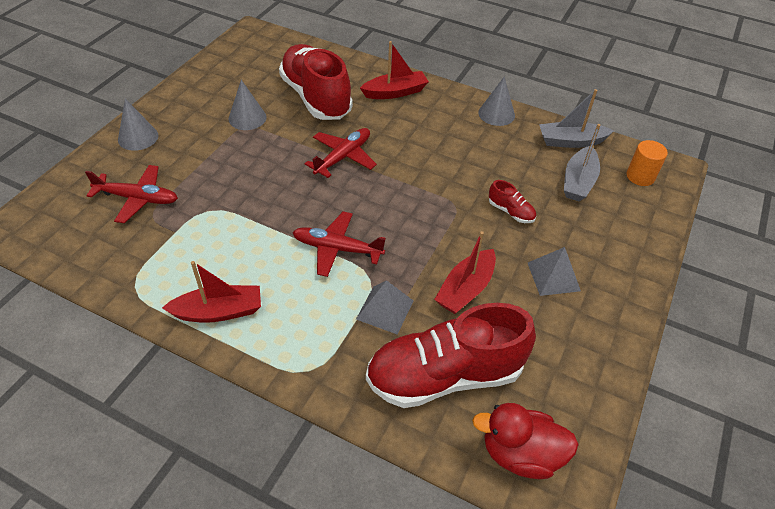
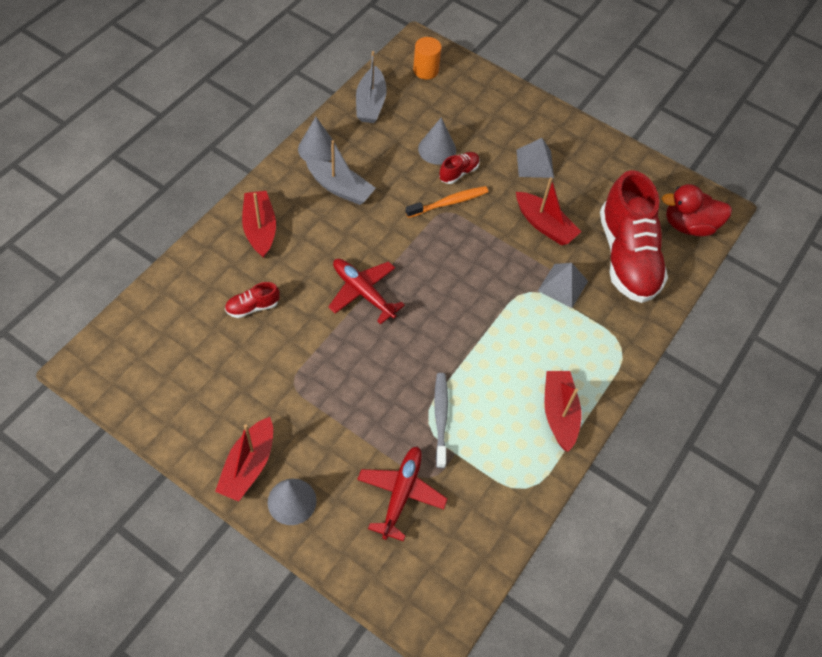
camera: 85 degrees left, 10 degrees up
grey cone [228,80,267,130] -> grey cone moved to [418,117,456,165]
red shoe [279,44,353,120] -> red shoe [225,282,280,318], size x0.41
red plane [292,211,386,277] -> none
red duck [472,403,579,479] -> red duck turned 75 degrees clockwise [662,184,732,236]
grey boat [564,124,600,201] -> grey boat moved to [306,140,376,205]
none -> red boat [215,417,273,502]
none -> orange toothbrush [406,186,489,218]
none -> grey toothbrush [434,373,448,468]

